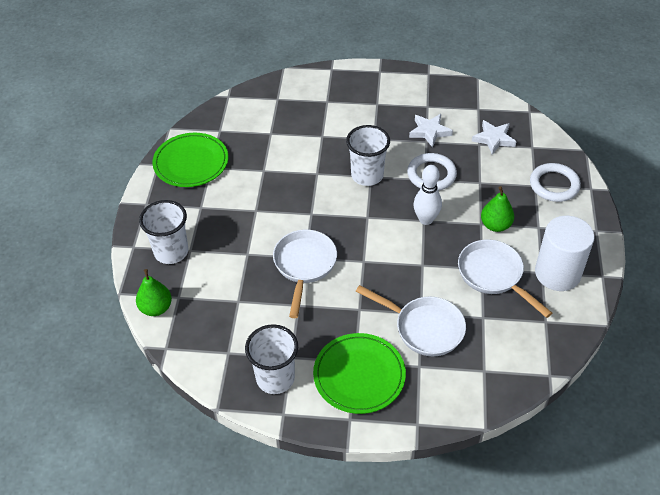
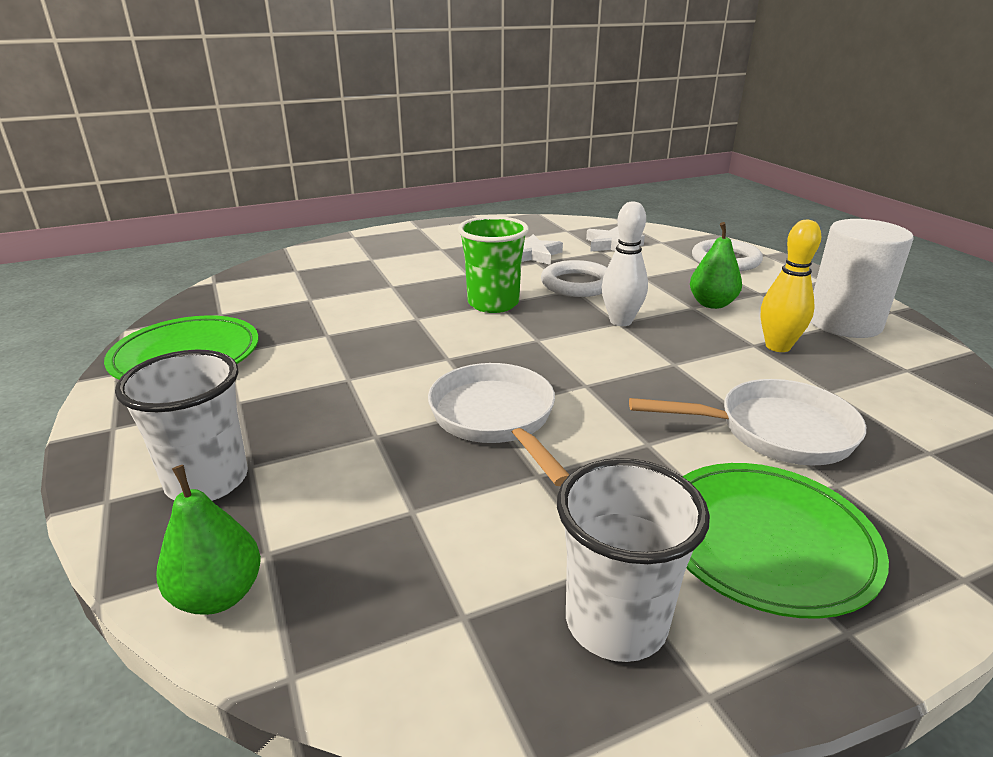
camera: 30 degrees left, 20 degrees down
white cup [346,125,390,186] -> green cup [458,216,529,313]
white pan [458,239,552,318] -> yellow bowling pin [761,220,821,352]

